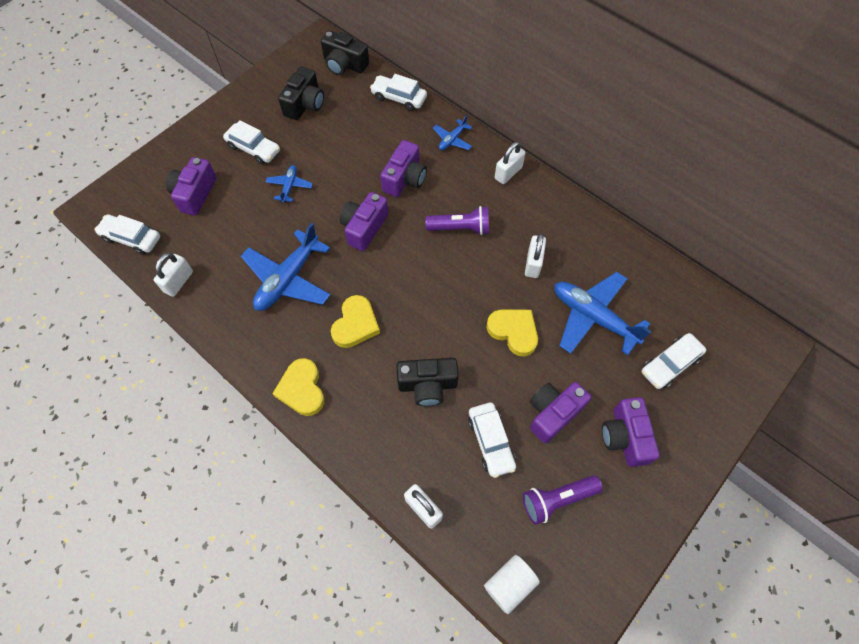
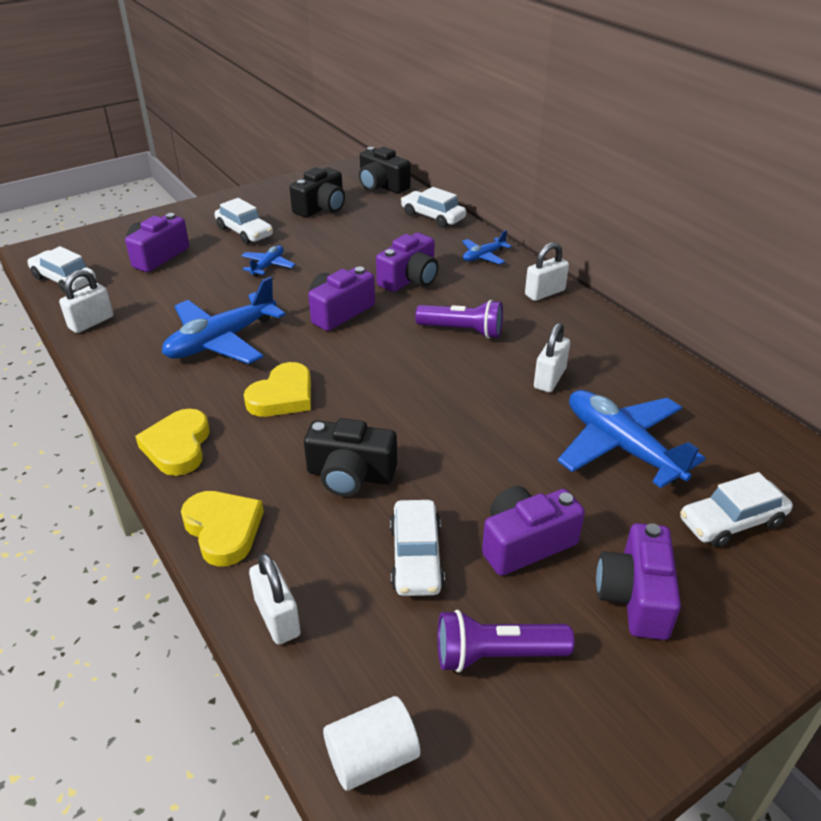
camera: 15 degrees right, 25 degrees down
yellow heart [487,310,538,356] -> yellow heart moved to [181,491,264,566]

